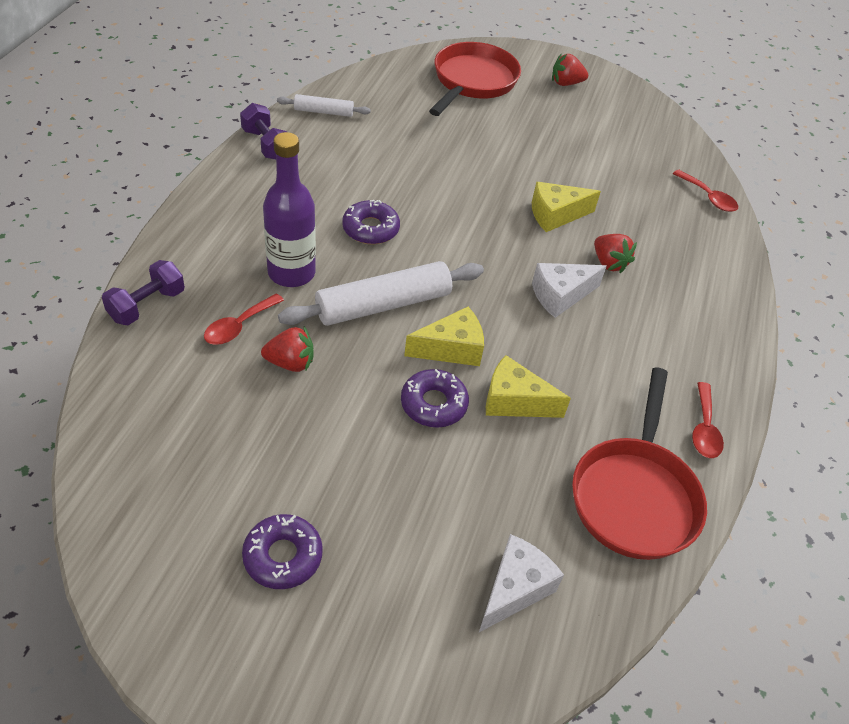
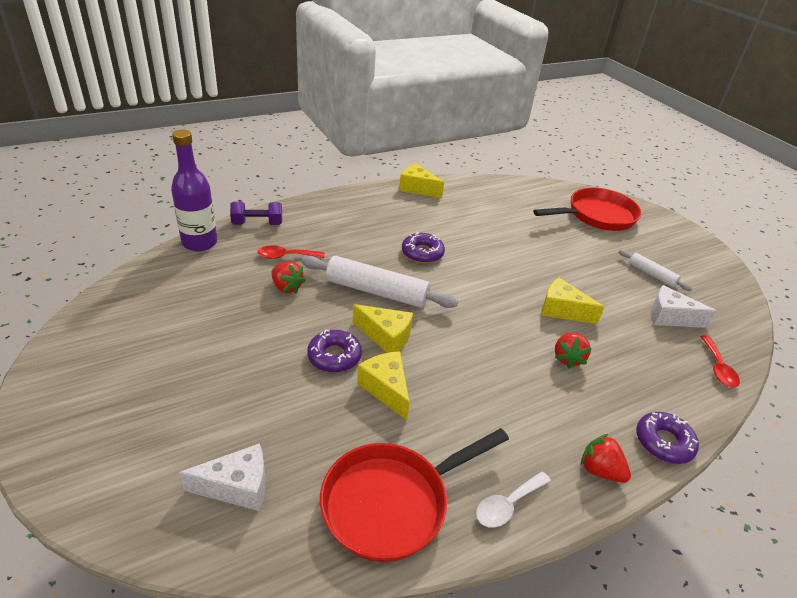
camera: 45 degrees right, 10 degrees down
purple dumbbell [240,103,287,160] -> yellow cheese [399,164,444,198]
purple donut [242,514,323,589] -> purple donut moved to [636,412,699,464]
purple bottle [263,132,316,287] -> purple bottle moved to [171,130,217,251]
white rolling pin [277,94,371,117] -> white rolling pin moved to [619,250,693,291]
white cheese [532,263,607,318] -> white cheese moved to [651,285,717,328]
red strawberry [552,53,588,86] -> red strawberry moved to [581,434,631,483]
red spoon [692,382,724,458] -> white spoon [476,472,551,528]

